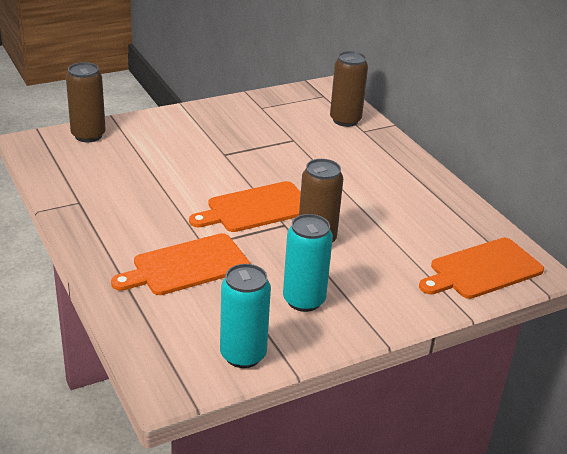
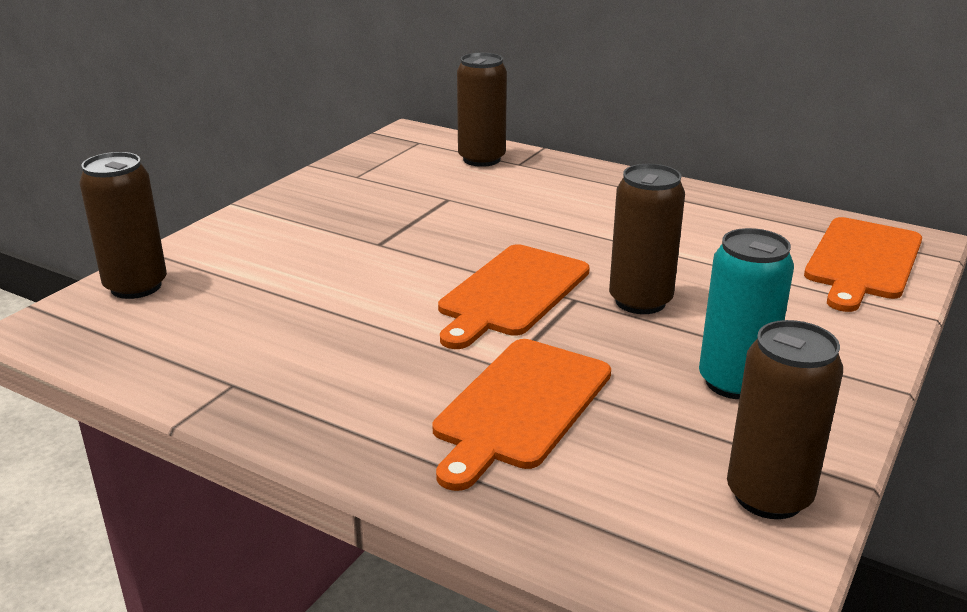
camera: 30 degrees left, 5 degrees down
turquoise can [220,264,271,368] -> brown can [727,320,843,519]

